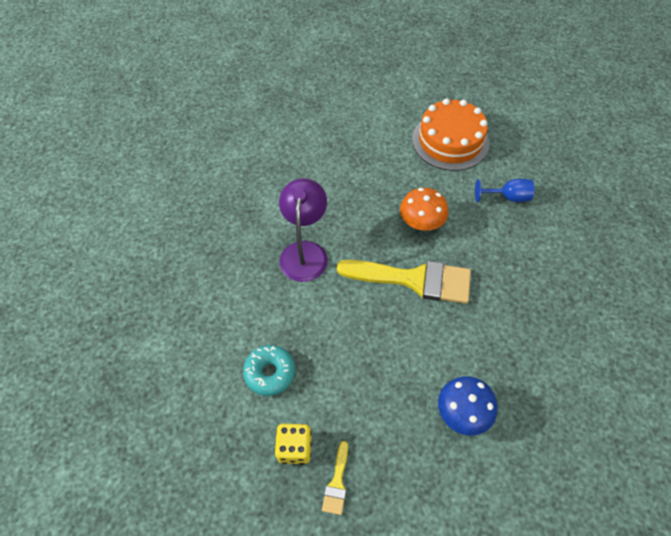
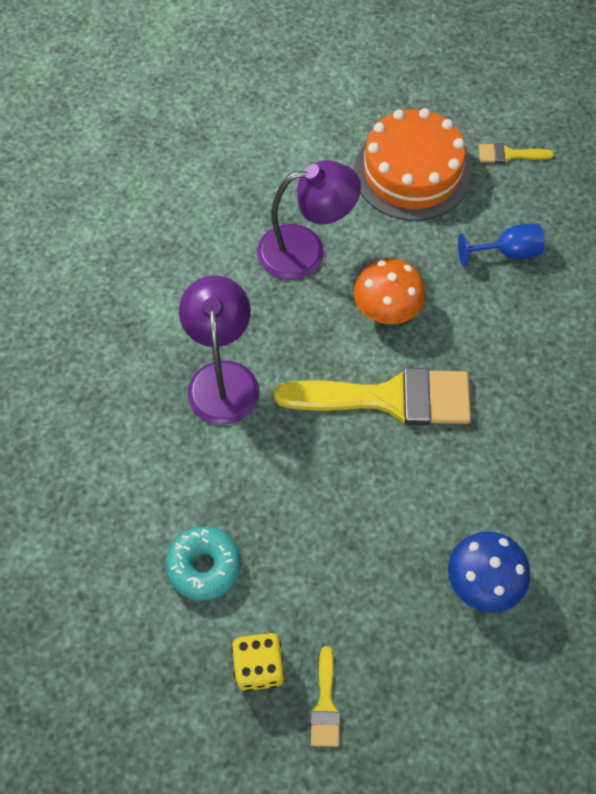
camera: 10 degrees left, 5 degrees up
none -> purple lamp [257,160,361,280]
none -> yellow brush [479,143,554,163]

